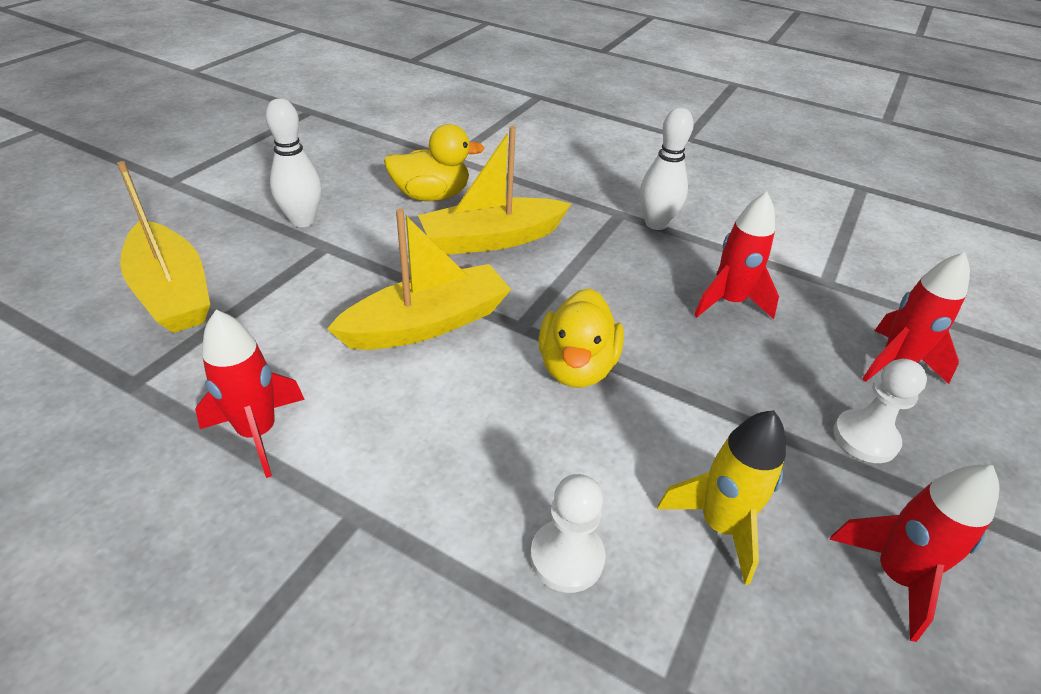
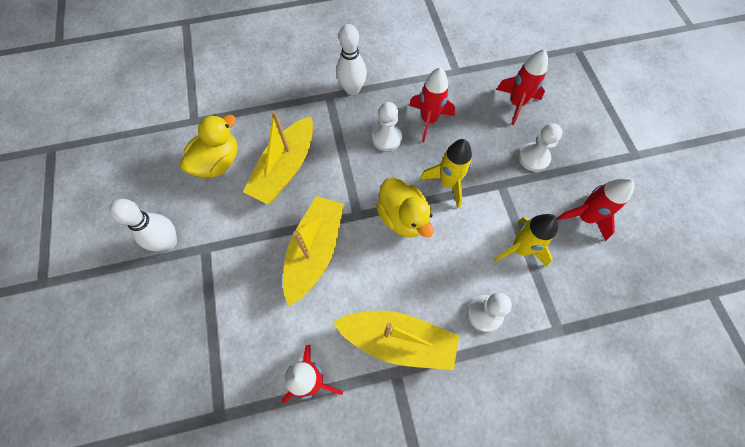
camera: 40 degrees left, 25 degrees up
yellow boat [117,161,210,333] -> yellow boat moved to [333,311,459,370]
none -> white pawn [372,102,402,151]
none -> yellow rocket [420,139,472,208]

